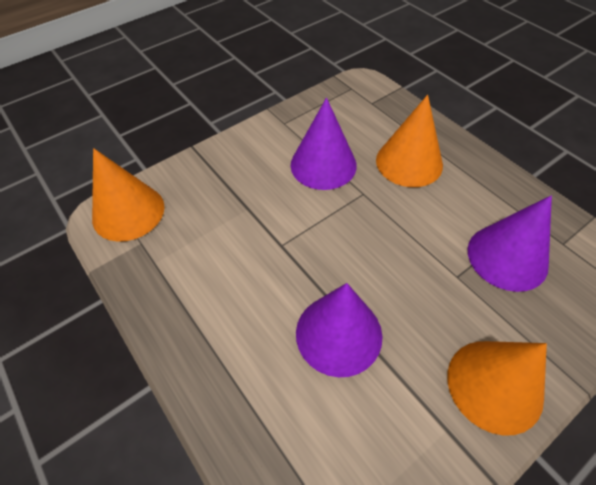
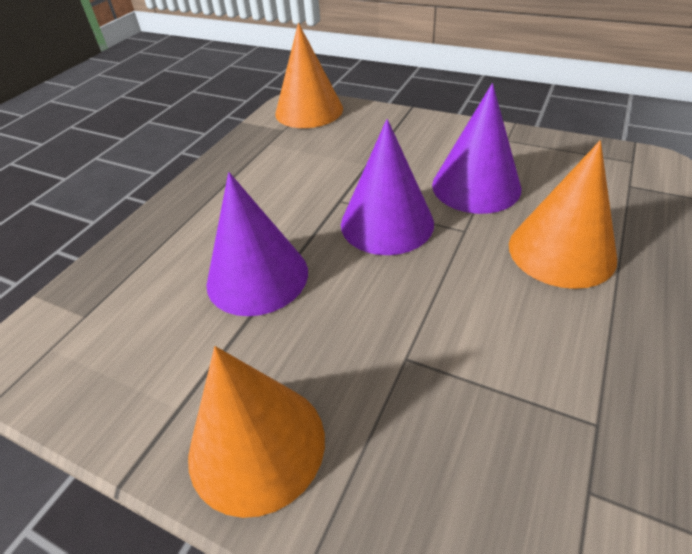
camera: 65 degrees right, 10 degrees down
purple cone [468,195,552,292] -> purple cone moved to [341,119,434,255]

